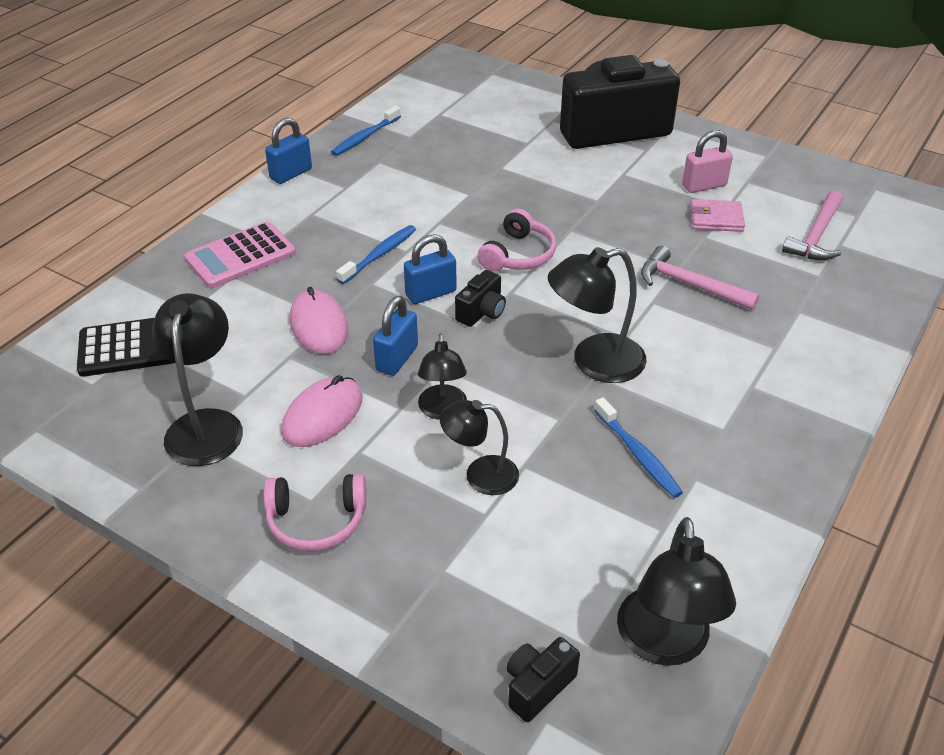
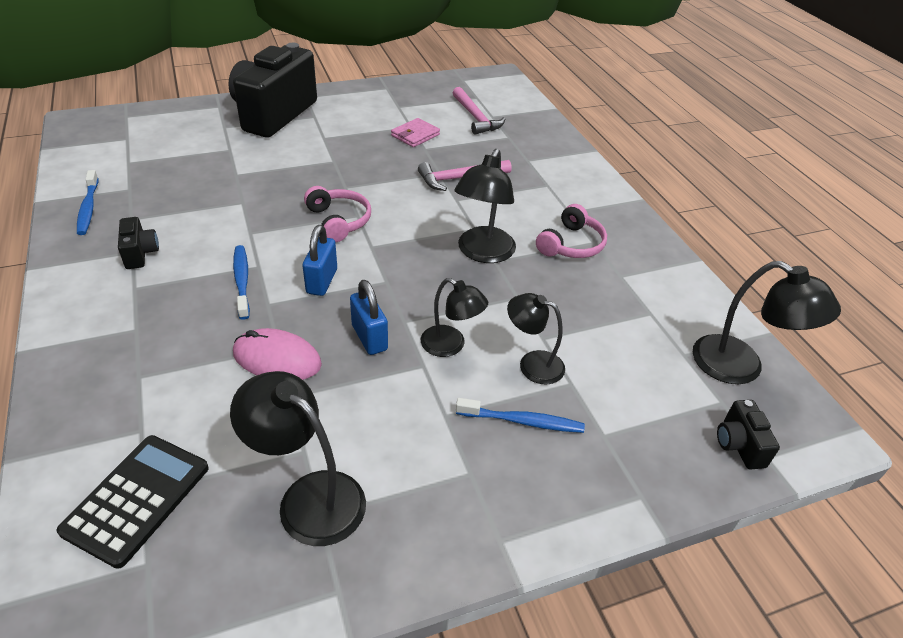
camera: 55 degrees left, 0 degrees up
pink calculator [184,222,296,288] -> none
pink headphones [263,474,367,552] -> pink headphones moved to [536,204,607,258]
blue padlock [265,118,312,184] -> none
pink mouse [281,375,363,447] -> none
black lamp [440,400,519,495] -> black lamp turned 75 degrees clockwise [507,293,565,385]
black camera [455,270,506,327] -> black camera moved to [118,217,159,269]
blue toothbrush [594,397,683,498] -> blue toothbrush moved to [456,398,585,433]
pink padlock [682,130,733,193] -> none

